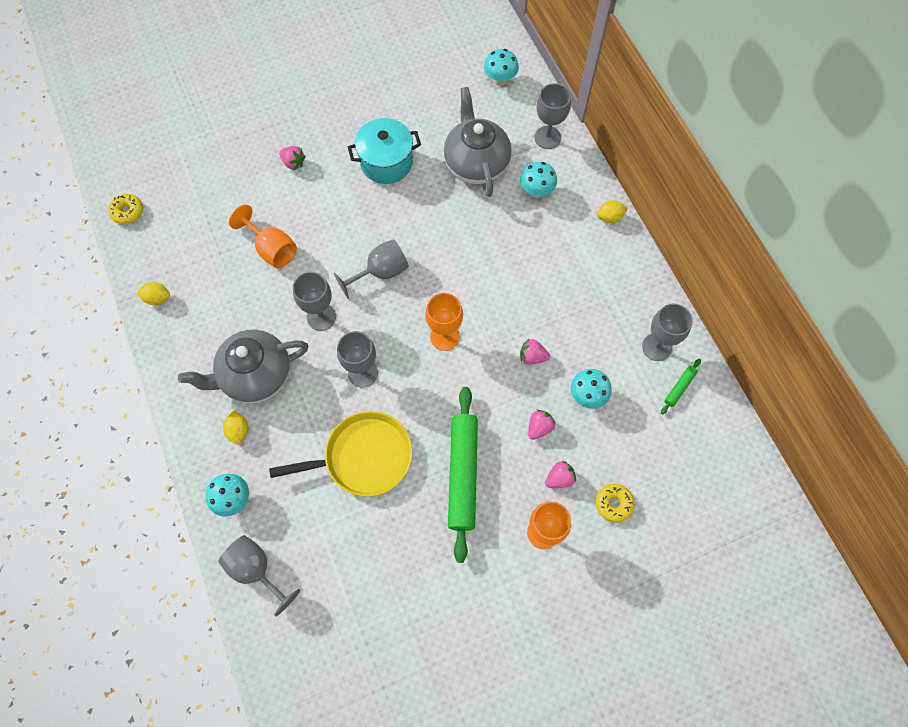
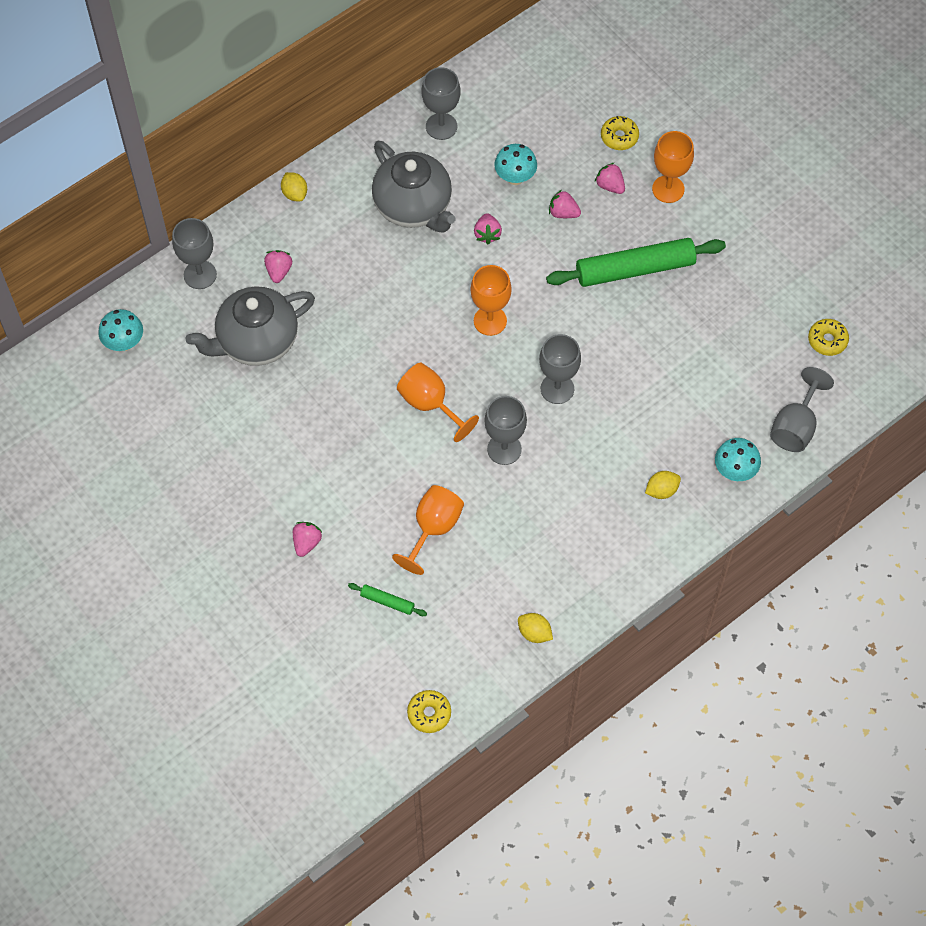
camera: 105 degrees left, 5 degrees down
yellow lemon [137,282,170,305] -> yellow lemon turned 45 degrees counterclockwise [518,613,553,643]
grey teapot [178,330,308,403] -> grey teapot moved to [372,141,456,233]
yellow pan [269,411,412,497] -> none
grey goblet [334,239,409,298] -> orange goblet [397,363,479,442]
turquoise pot [348,118,421,184] -> none
turquoise mushroom [520,162,557,198] -> pink strawberry [264,250,292,283]
green rolling pin [661,359,701,415] -> green rolling pin moved to [348,583,427,616]
none -> yellow donut [808,319,849,356]

